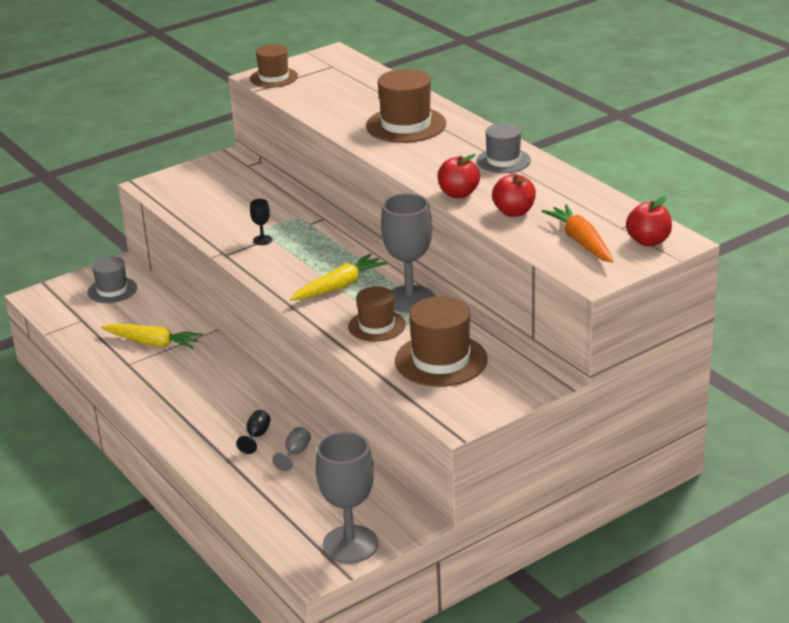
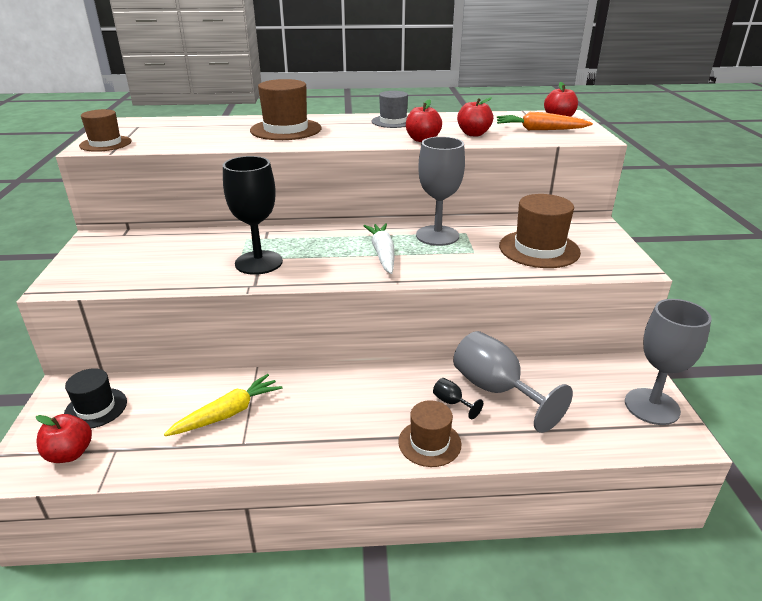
camera: 60 degrees left, 0 degrees up
grey hat [87,256,137,303] -> black hat [64,368,127,429]
black goblet [250,199,272,245] -> black goblet [223,156,283,275], size x2.38
grey goblet [272,427,311,471] -> grey goblet [453,331,573,433], size x2.38
yellow carrot [290,253,387,301] -> white carrot [363,223,394,274]
brown hat [348,286,406,342] -> brown hat moved to [398,400,461,467]
none -> red apple [36,414,92,463]

